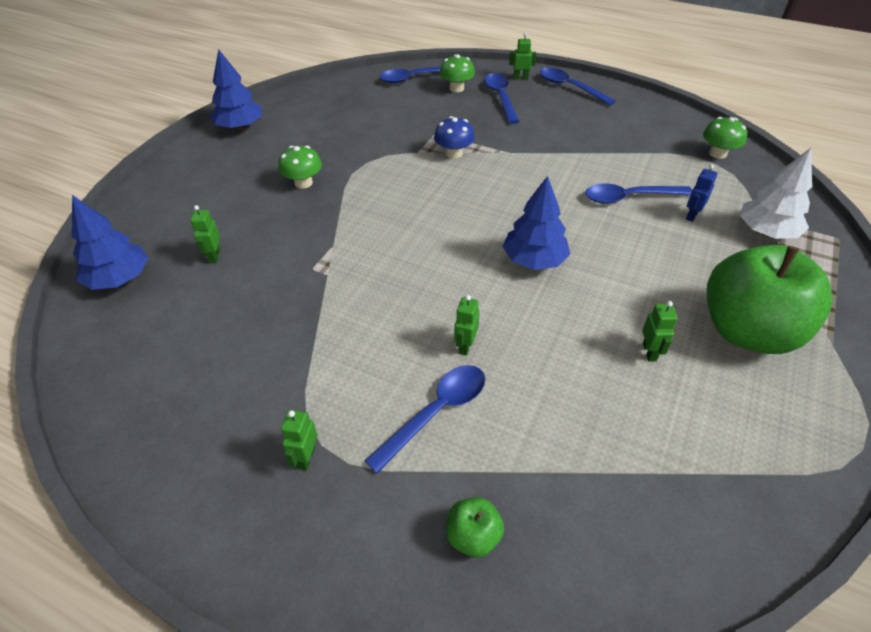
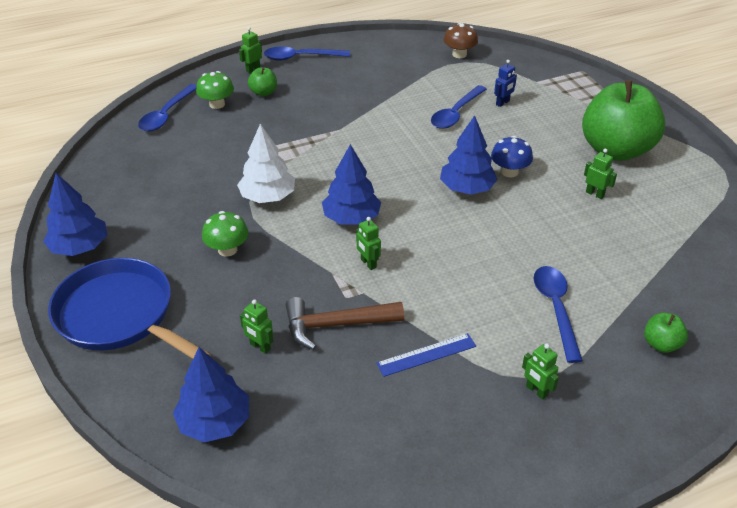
camera: 50 degrees left, 5 degrees down
blue mushroom [434,116,475,159] -> blue mushroom moved to [491,136,533,177]
green robot [454,295,480,356] -> green robot moved to [356,217,381,270]
blue spoon [484,73,519,124] -> green apple [248,67,277,96]
blue robot [686,165,718,222] -> blue robot turned 120 degrees counterclockwise [494,60,517,107]
green mushroom [703,117,747,159] -> brown mushroom [444,23,478,58]
white tree [740,148,812,239] -> white tree moved to [237,124,295,203]
none -> blue pan [48,258,211,359]
none -> brown hammer [286,297,404,350]
none -> blue tree [322,144,381,225]
none -> blue ruler [376,333,476,377]

